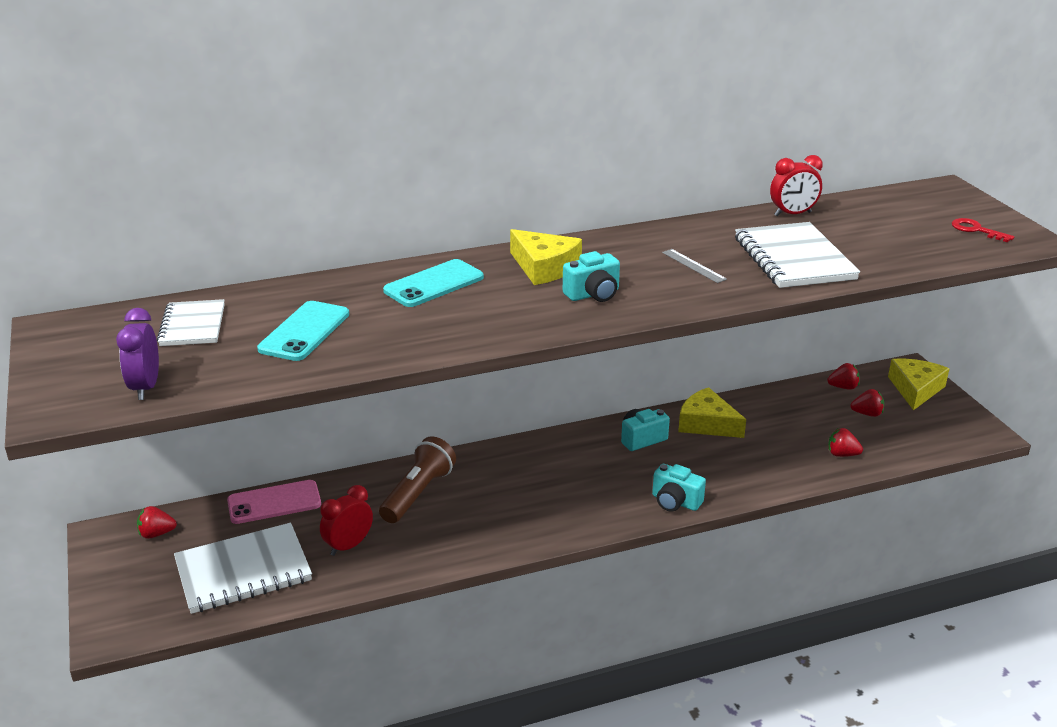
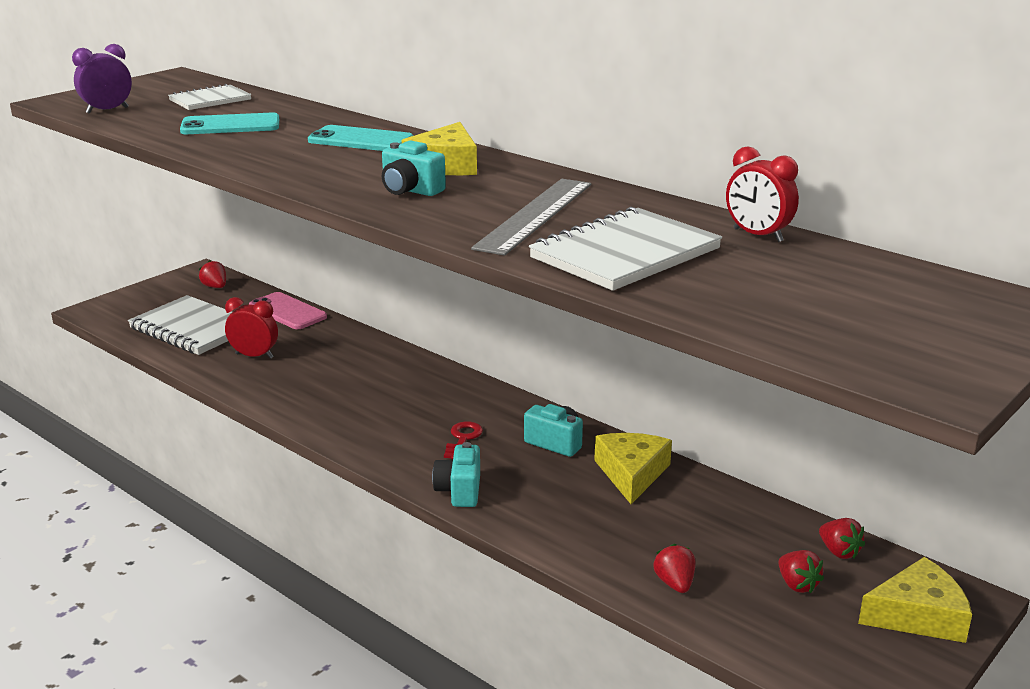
camera: 60 degrees right, 5 degrees down
brown flashlight [379,436,456,523] -> none
grey ruler [662,249,727,283] -> grey ruler [471,179,591,256], size x2.13
red key [952,218,1014,242] -> red key moved to [444,421,483,460]

